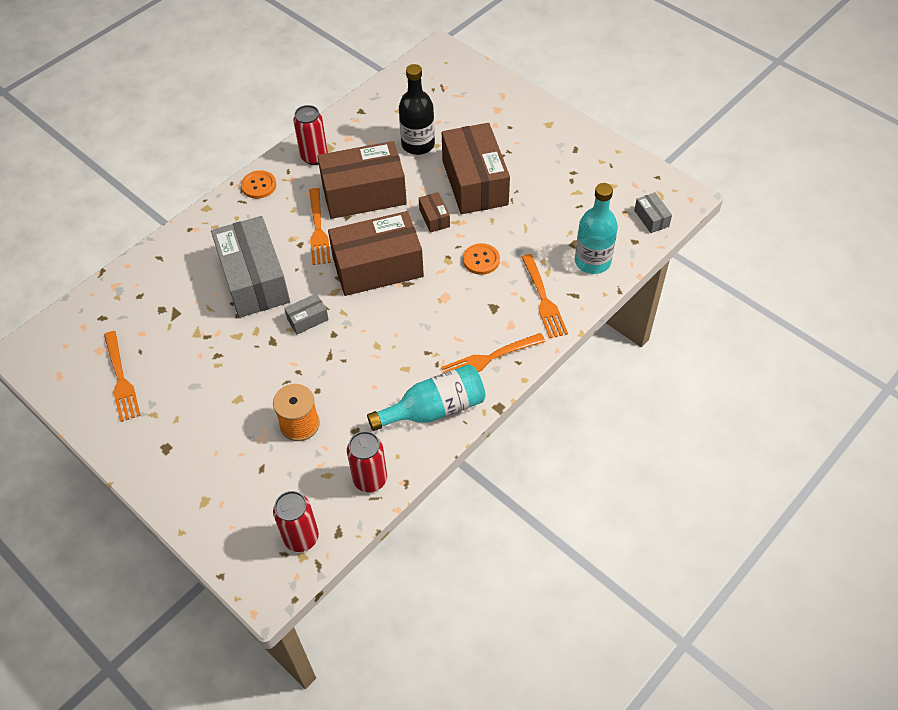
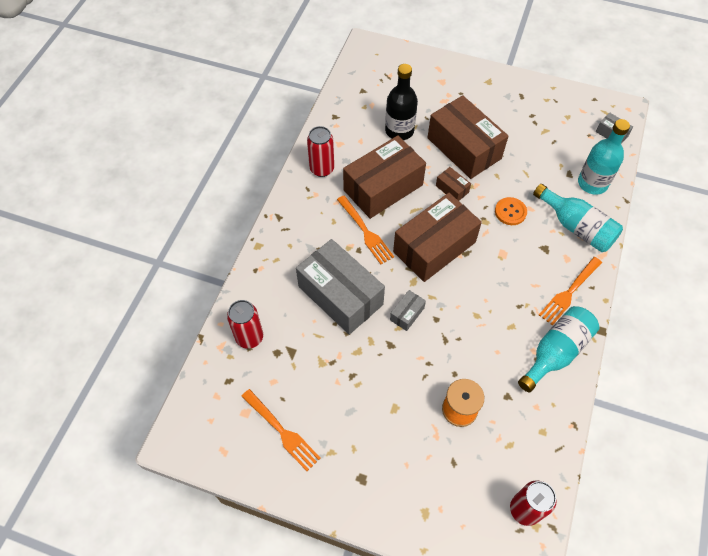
camera: 25 degrees left, 5 degrees up
orange button [241,170,276,199] -> none
red can [347,431,387,492] -> red can moved to [227,300,263,349]
orange fork [522,254,568,338] -> turquoise bottle [533,184,623,252]

